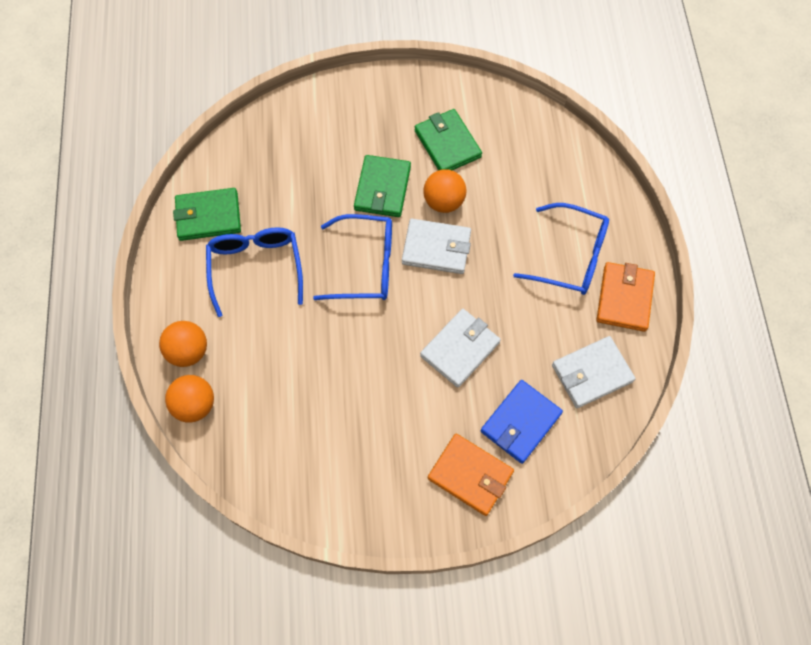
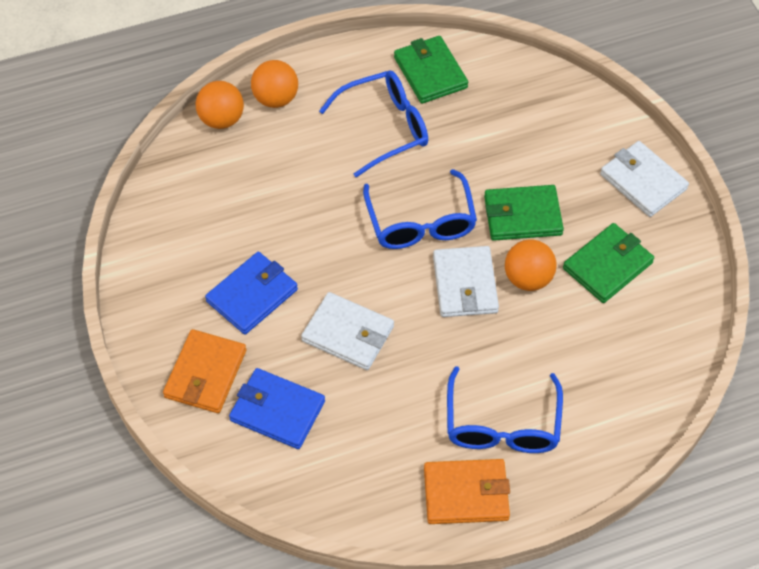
camera: 75 degrees right, 10 degrees down
white wallet [552,336,636,408] -> white wallet moved to [600,141,689,217]
none -> blue wallet [205,252,298,335]

